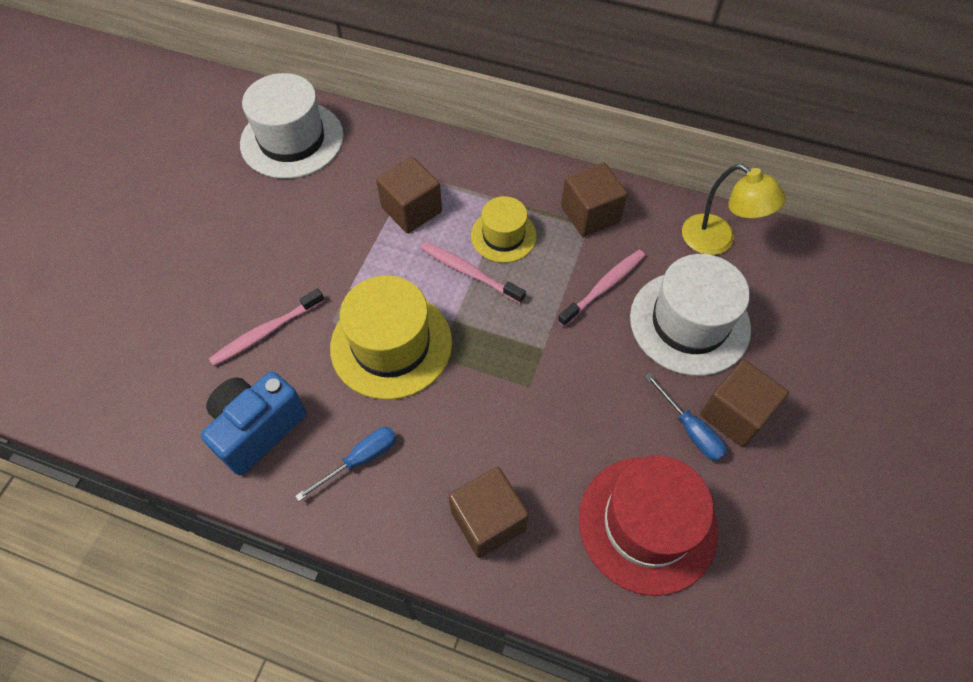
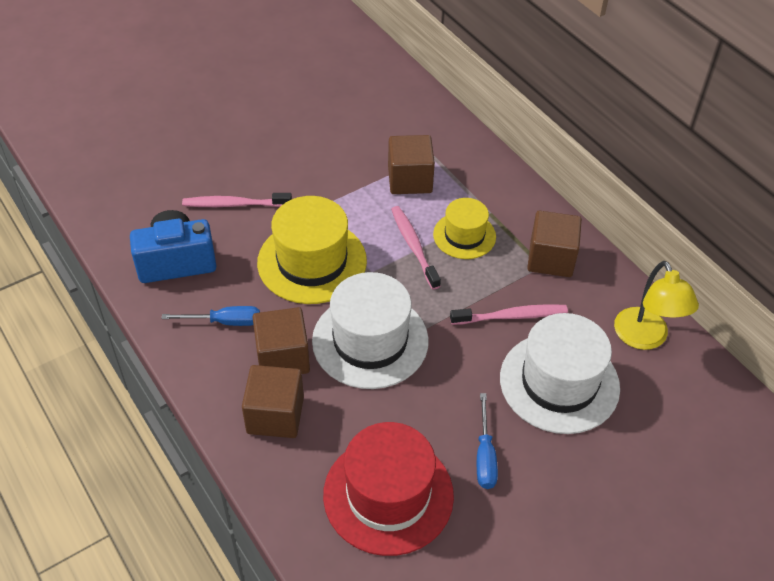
camera: 35 degrees right, 10 degrees down
white hat [240,73,344,179] -> white hat moved to [312,272,429,389]
brown cube [700,360,789,447] -> brown cube moved to [253,307,310,374]

